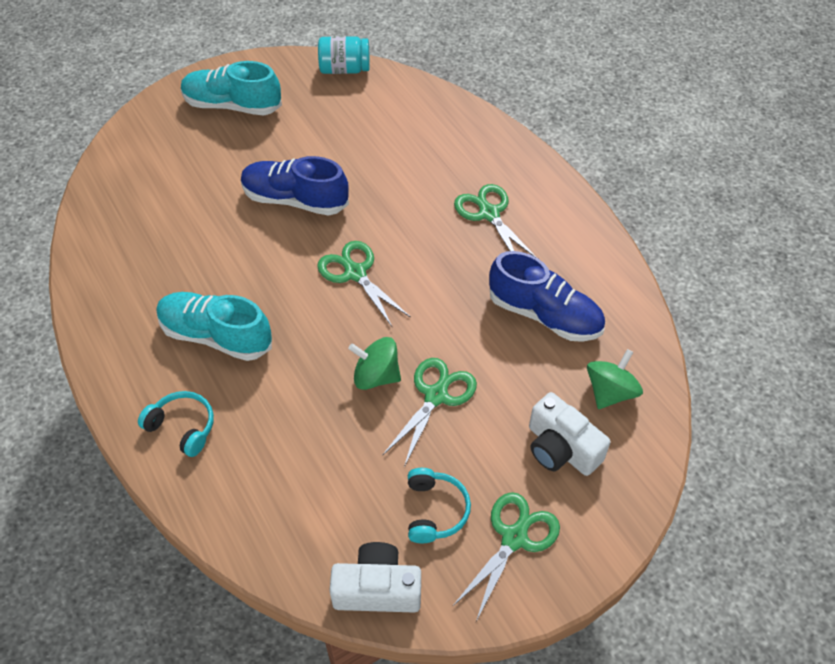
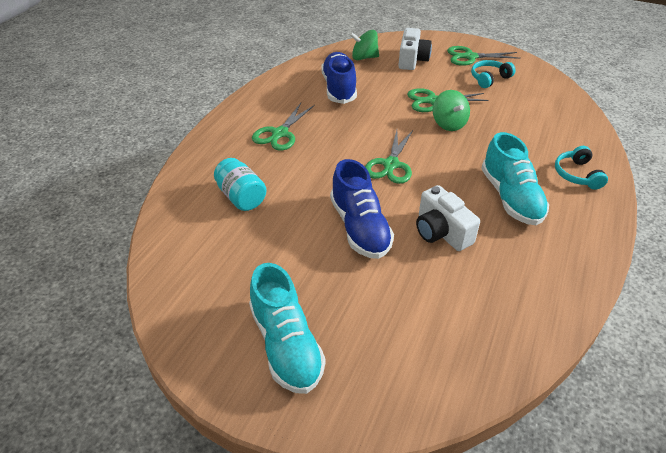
camera: 125 degrees left, 10 degrees down
turquoise jar [318,36,370,74] -> turquoise jar moved to [214,158,267,211]
white camera [329,542,421,612] -> white camera moved to [416,185,480,251]

